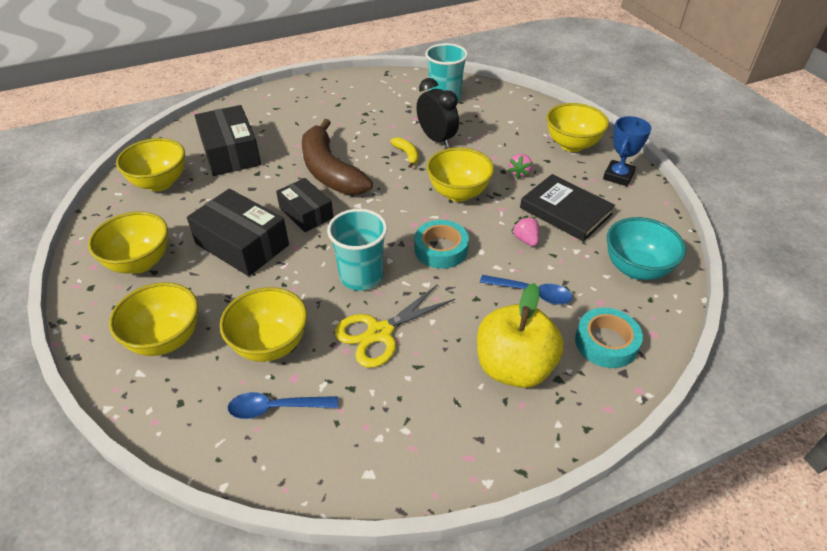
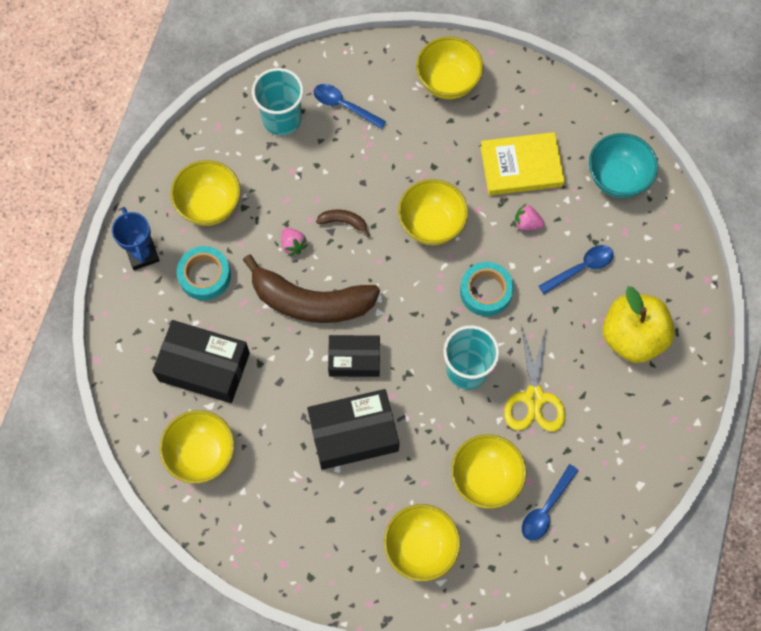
camera: 50 degrees left, 25 degrees up
yellow bowl [88,211,168,274] -> yellow bowl moved to [170,160,241,226]
yellow banana [390,137,419,168] -> brown banana [316,209,370,237]
black clock [416,78,459,148] -> none
pink strawberry [508,154,533,179] -> pink strawberry moved to [281,228,308,256]
black book [520,174,615,242] -> yellow book [480,132,565,195]
turquoise tape [575,308,643,368] -> turquoise tape moved to [177,246,231,300]
blue trophy [603,116,651,186] -> blue trophy moved to [112,207,160,270]
none -> blue spoon [314,84,386,129]

